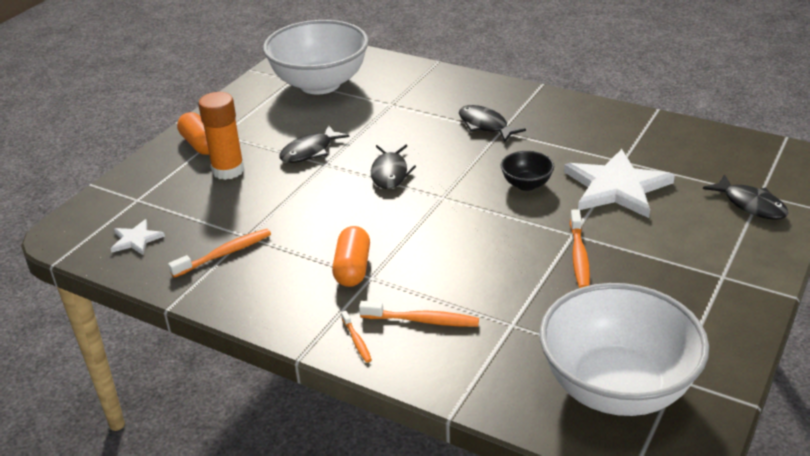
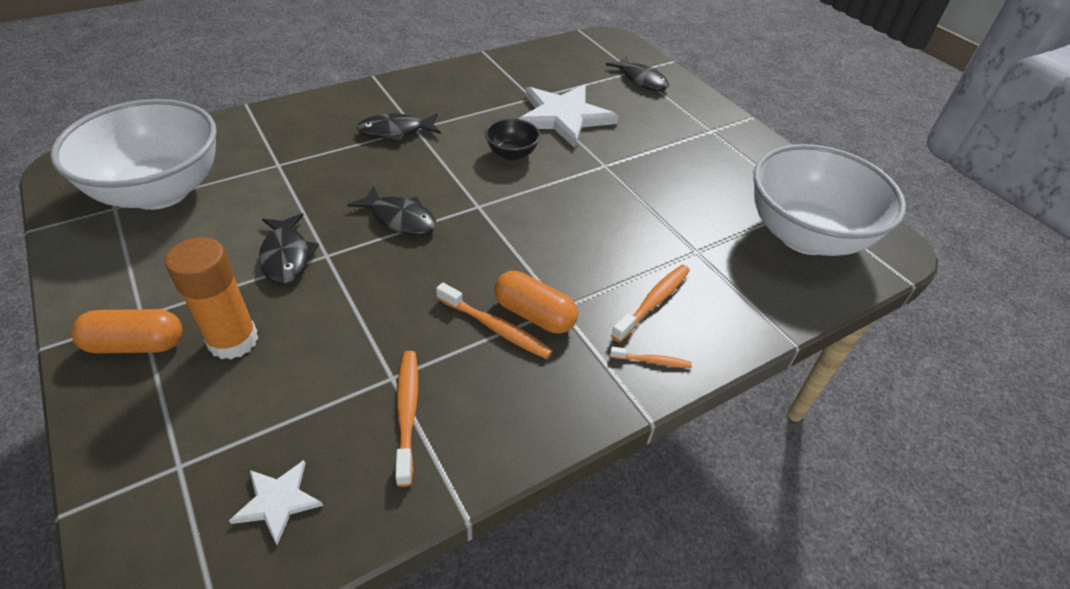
camera: 65 degrees left, 10 degrees up
orange toothbrush [570,210,590,288] -> orange toothbrush moved to [436,282,553,359]
black fish [703,174,789,220] -> black fish turned 60 degrees clockwise [606,56,669,91]

